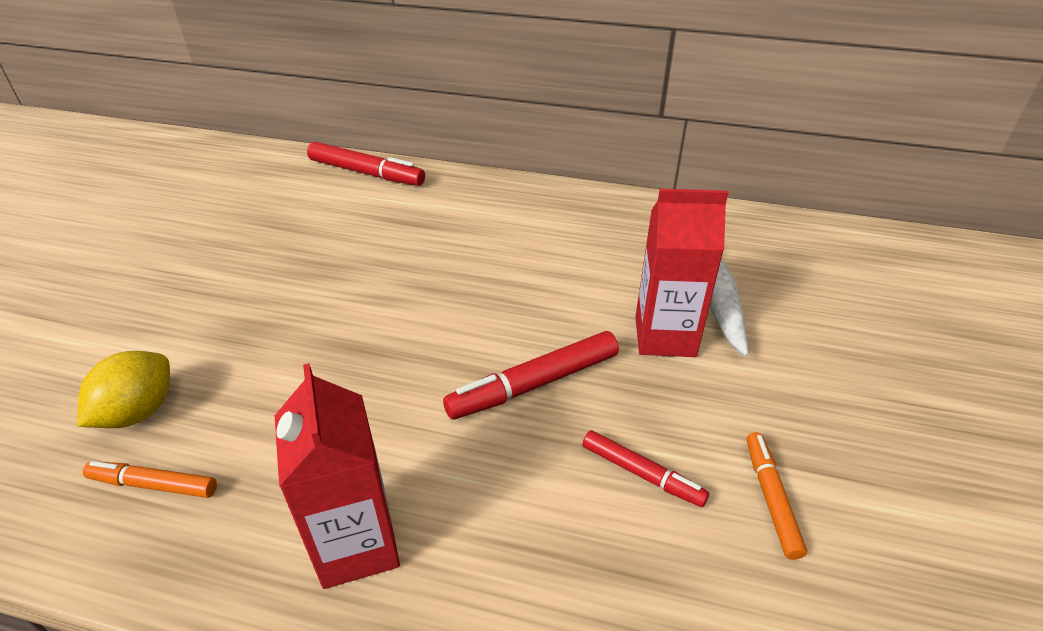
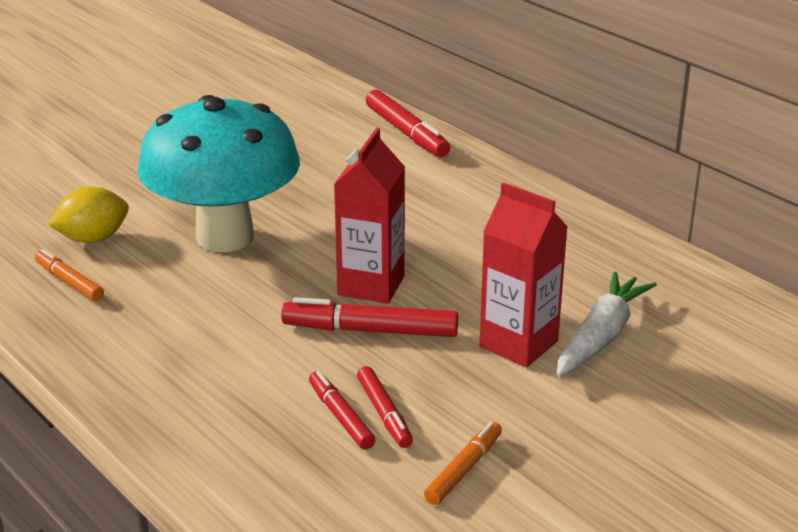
camera: 35 degrees right, 10 degrees down
red carton [275,363,400,589] -> red carton moved to [334,128,405,304]
none -> turquoise mushroom [137,95,300,252]
none -> red marker [309,371,376,450]

